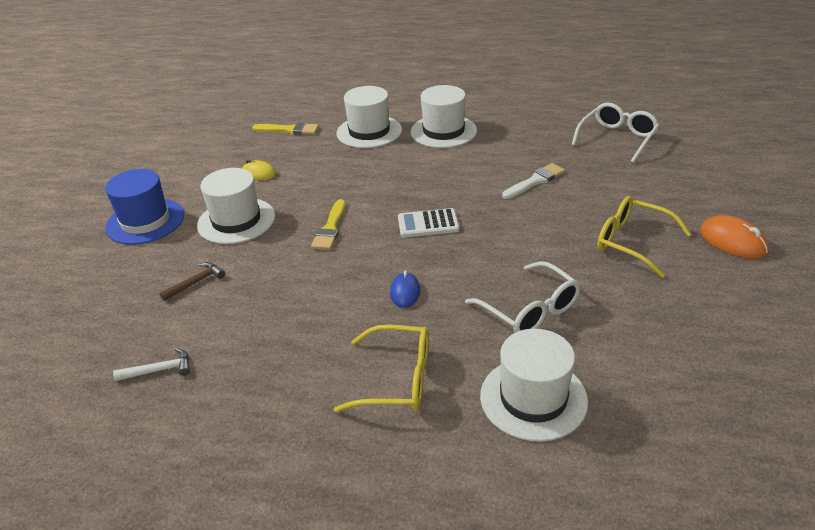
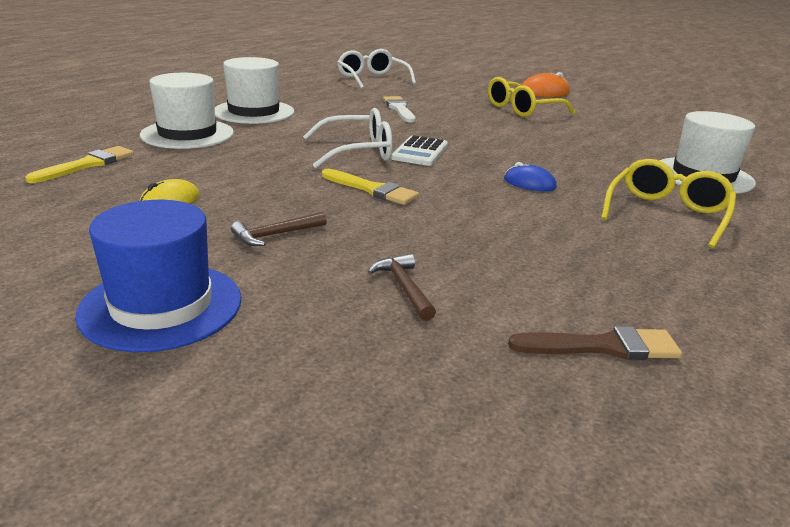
camera: 70 degrees left, 10 degrees down
white hammer [113,348,190,381] -> brown brush [508,326,682,360]
white hat [197,168,275,244] -> brown hammer [231,212,327,246]
white glasses [465,261,581,333] -> white glasses moved to [303,108,392,168]

